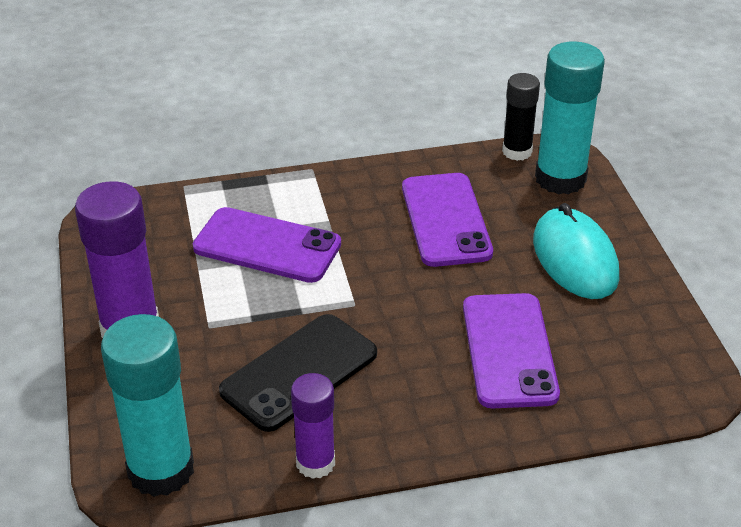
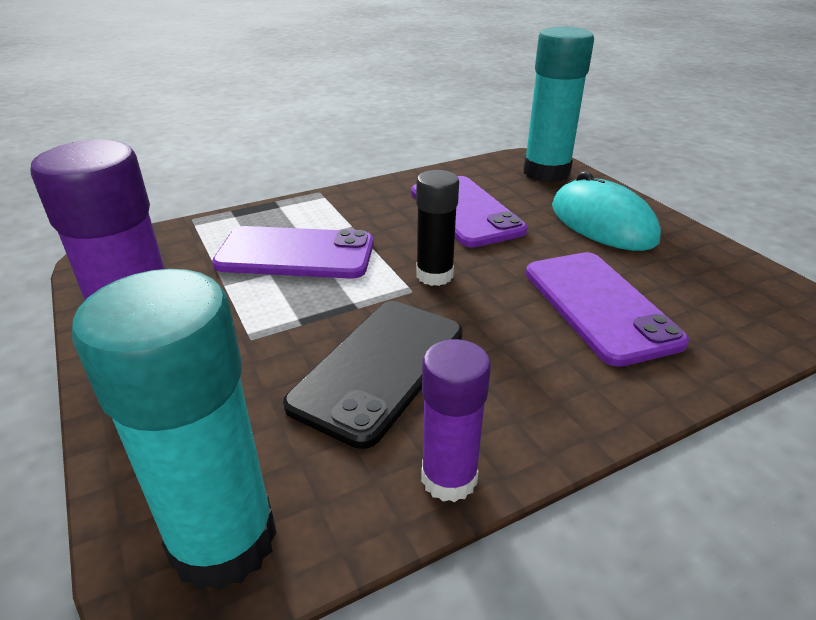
camera: 15 degrees left, 5 degrees down
black glue stick [502,73,540,161] -> black glue stick moved to [416,170,459,286]

